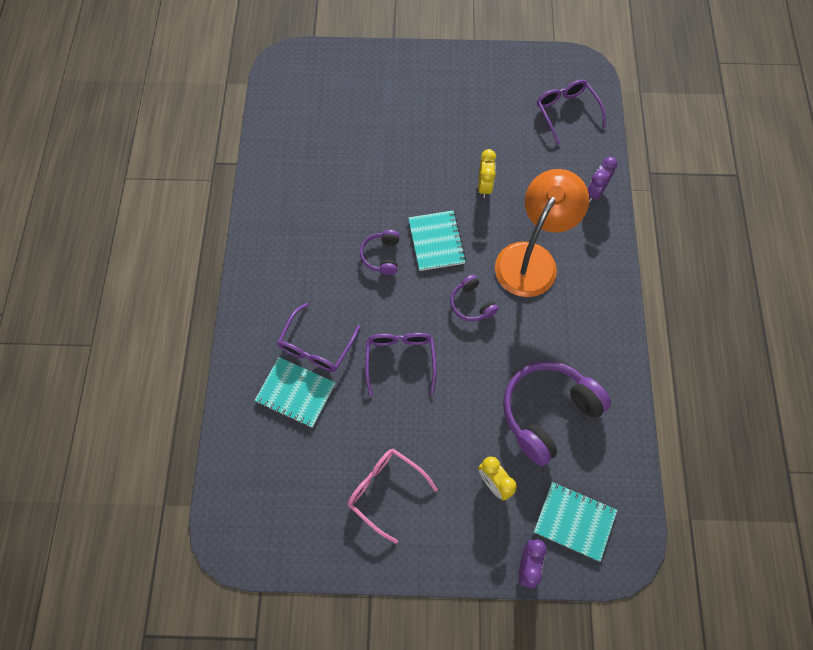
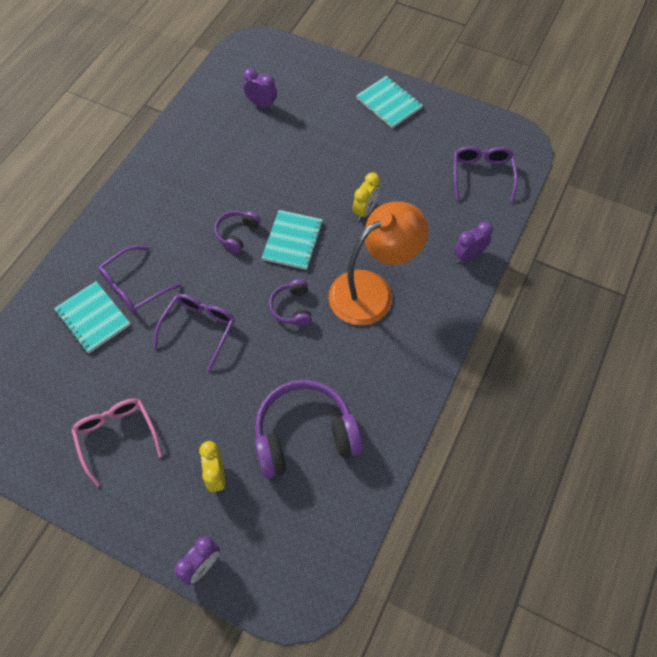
camera: 25 degrees right, 5 degrees down
turquoise notebook [534,482,617,562] -> turquoise notebook moved to [356,76,423,128]
none -> purple clock [243,68,277,109]

